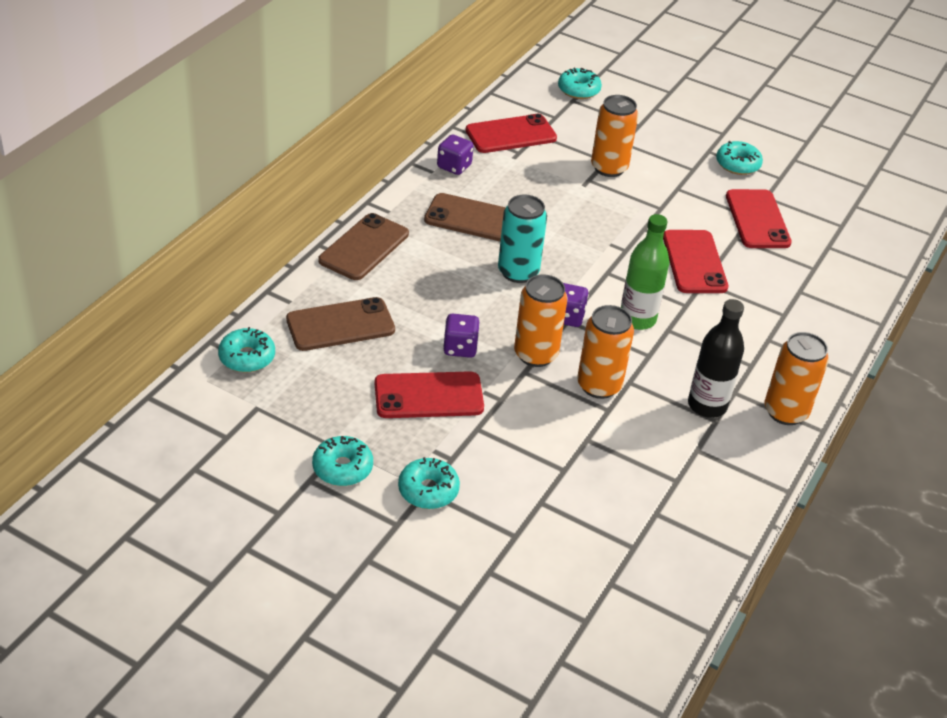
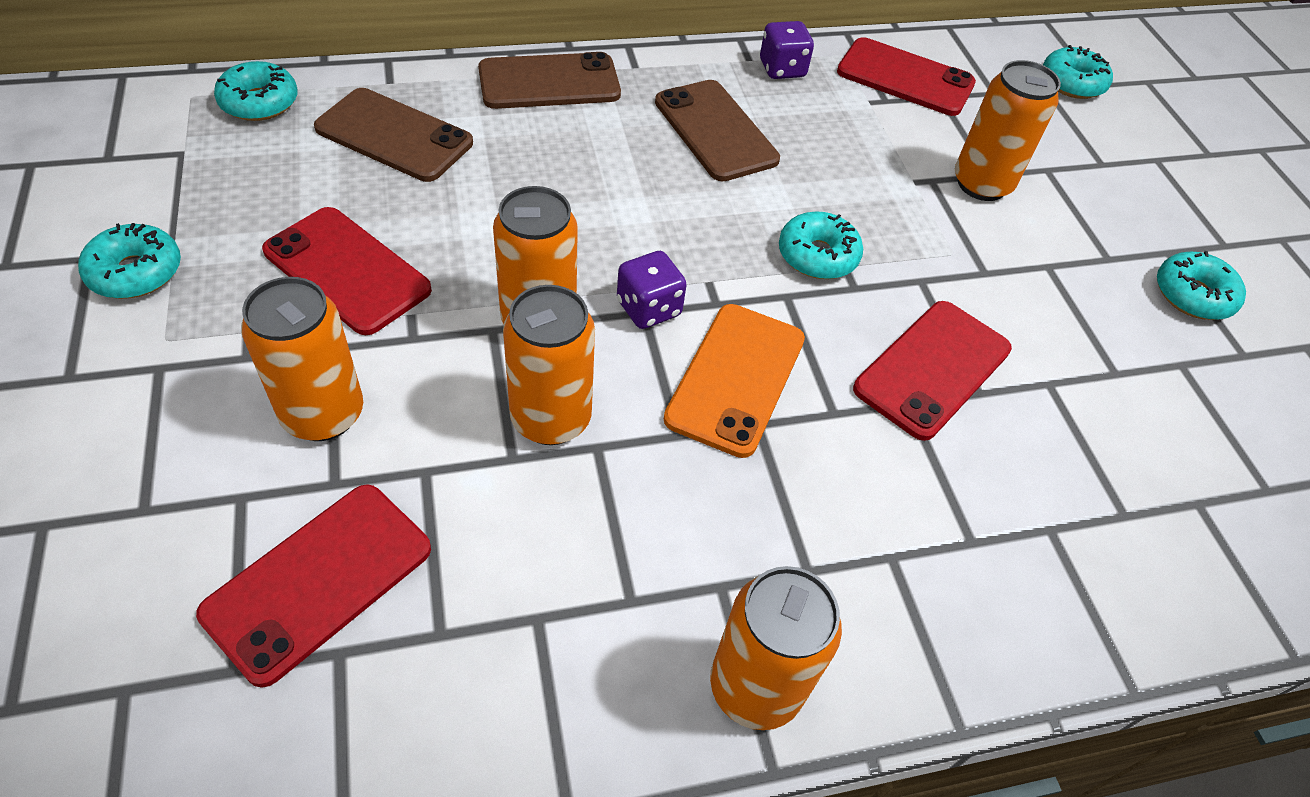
camera: 45 degrees right, 10 degrees up
turquoise donut [398,457,460,509] -> turquoise donut moved to [779,211,863,279]
purple dice [443,314,480,358] -> none
turquoise can [498,194,547,283] -> none
green bottle [621,214,669,330] -> orange phone [664,304,805,458]
black bottle [688,299,744,418] -> none
red phone [726,189,792,248] -> red phone moved to [196,485,431,688]
none -> orange can [241,277,363,441]

